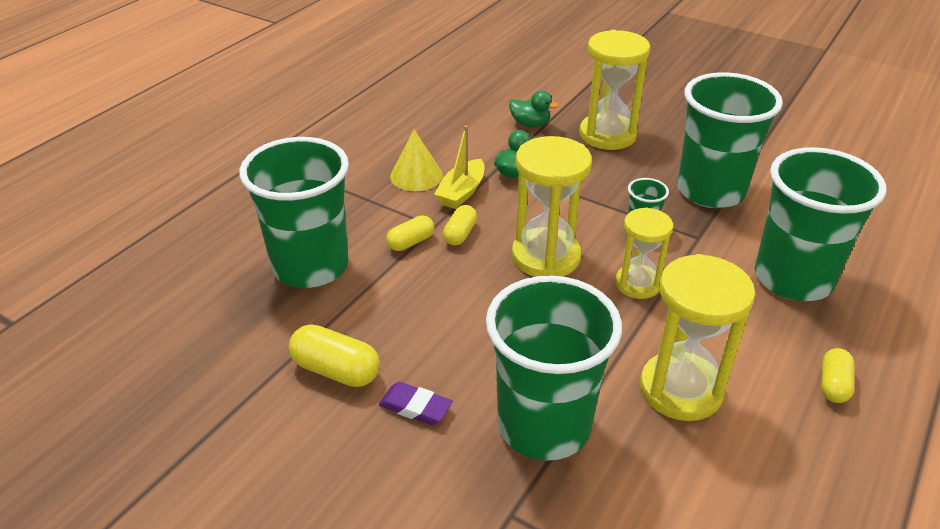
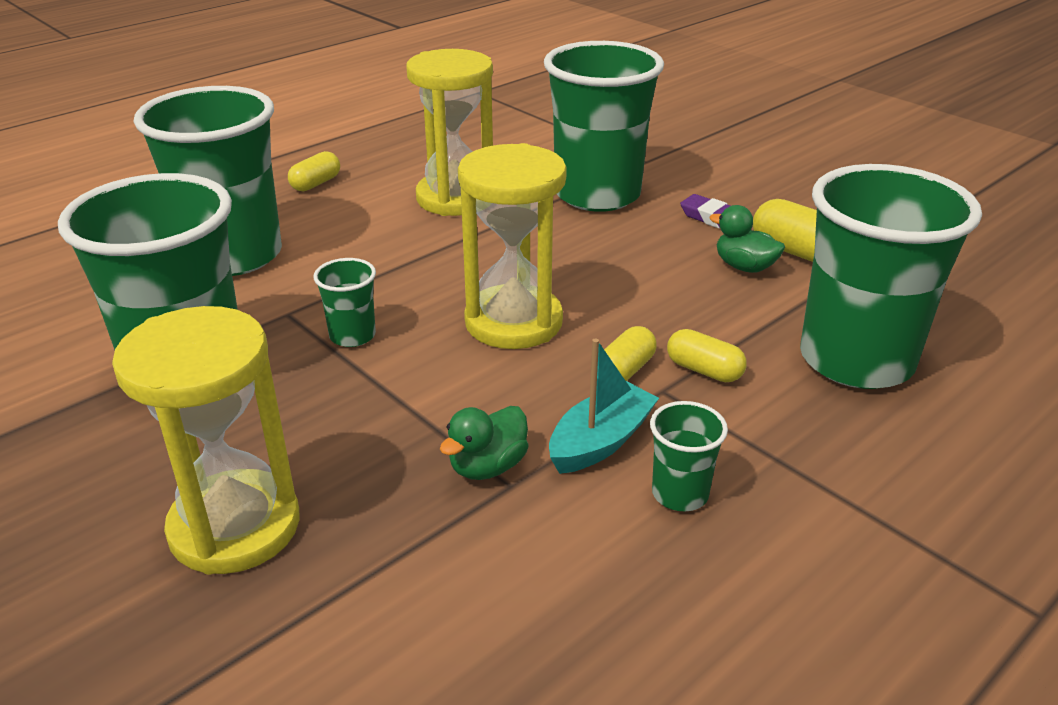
camera: 165 degrees left, 5 degrees down
yellow capsule [386,215,434,251] -> yellow capsule turned 60 degrees clockwise [667,329,747,382]
yellow cone [390,129,443,191] -> green cup [650,401,728,511]
yellow boat [434,126,485,209] -> turquoise boat [549,339,659,474]
green duck [509,90,559,127] -> green duck moved to [709,205,785,273]
yellow hourglass [615,207,673,299] -> none

